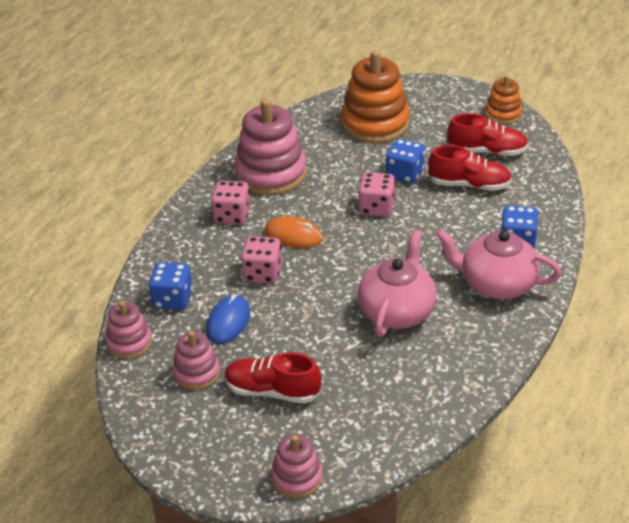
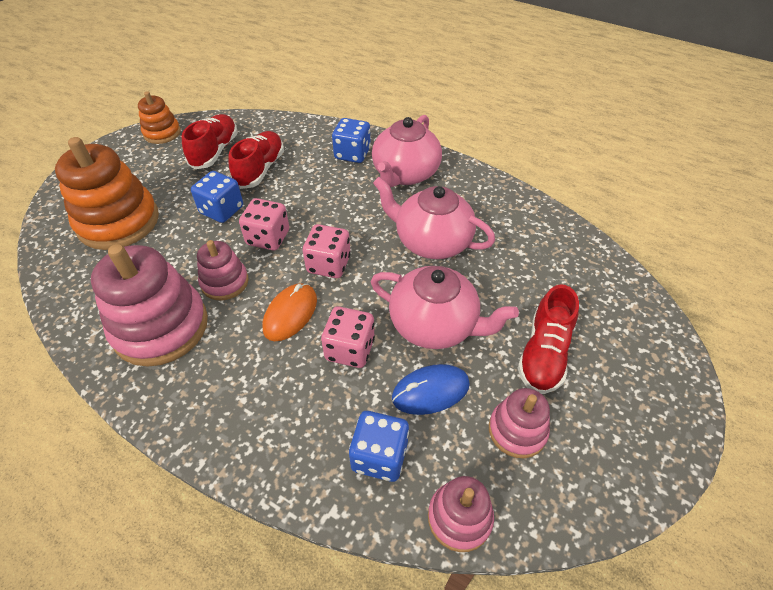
camera: 85 degrees left, 10 degrees up
blue mouse [206,294,250,344] -> blue mouse turned 45 degrees counterclockwise [392,364,470,415]
pink dice [211,180,250,225] -> pink dice moved to [303,224,351,278]
pink stacking toy [271,434,323,498] -> pink stacking toy moved to [197,240,249,300]
none -> pink teapot [371,266,519,349]

